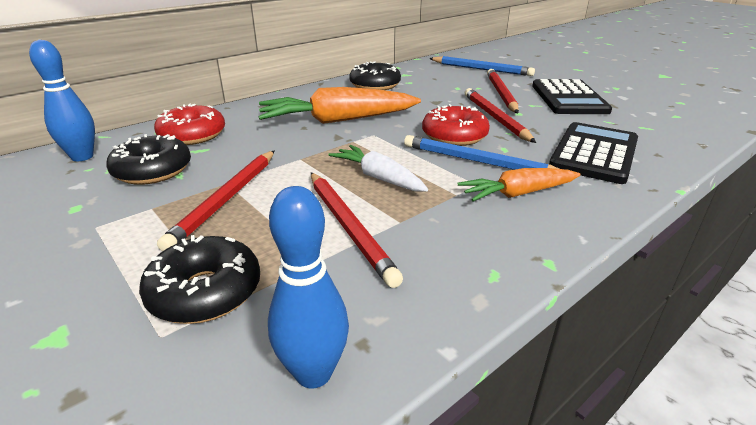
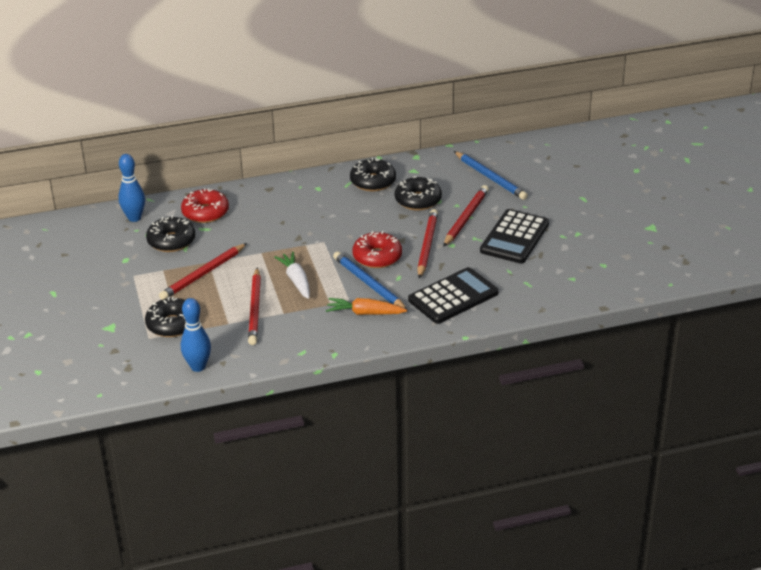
camera: 25 degrees right, 5 degrees up
orange carrot [258,87,421,124] -> none
none -> black donut [395,176,442,211]

